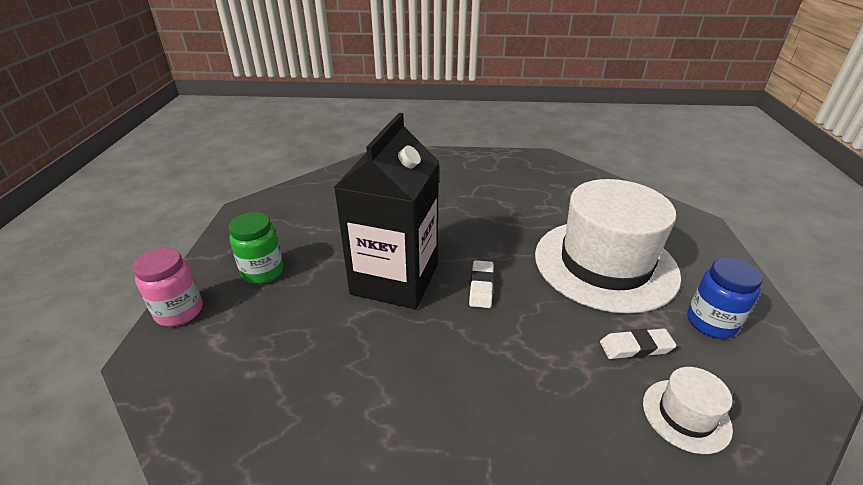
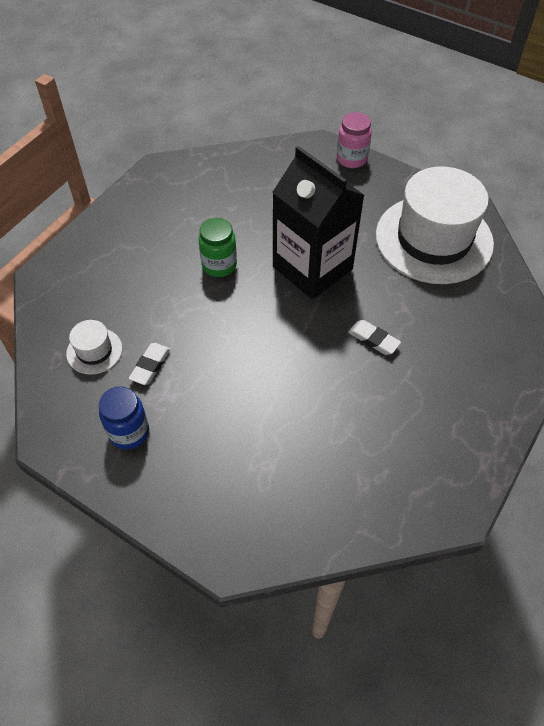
camera: 120 degrees right, 20 degrees up
green jar [229,212,283,284] -> green jar moved to [198,218,237,277]
white eraser [469,260,494,308] -> white eraser moved to [348,320,401,355]
white hat [535,179,681,314] -> white hat moved to [376,166,494,284]

